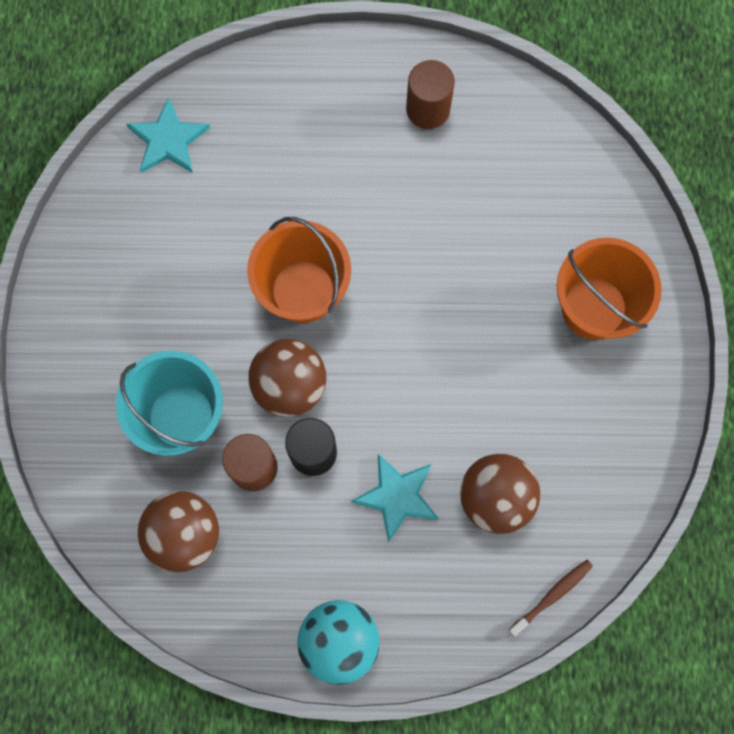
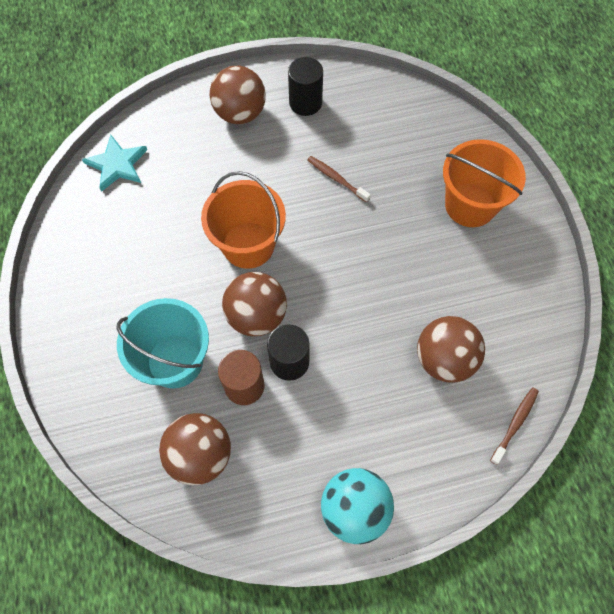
camera: 15 degrees left, 10 degrees down
turquoise star [351,454,439,543] -> none
brown cylinder [406,60,455,129] -> black cylinder [288,57,323,116]
none -> brown ball [210,66,266,124]
none -> brown toothbrush [307,156,371,203]

